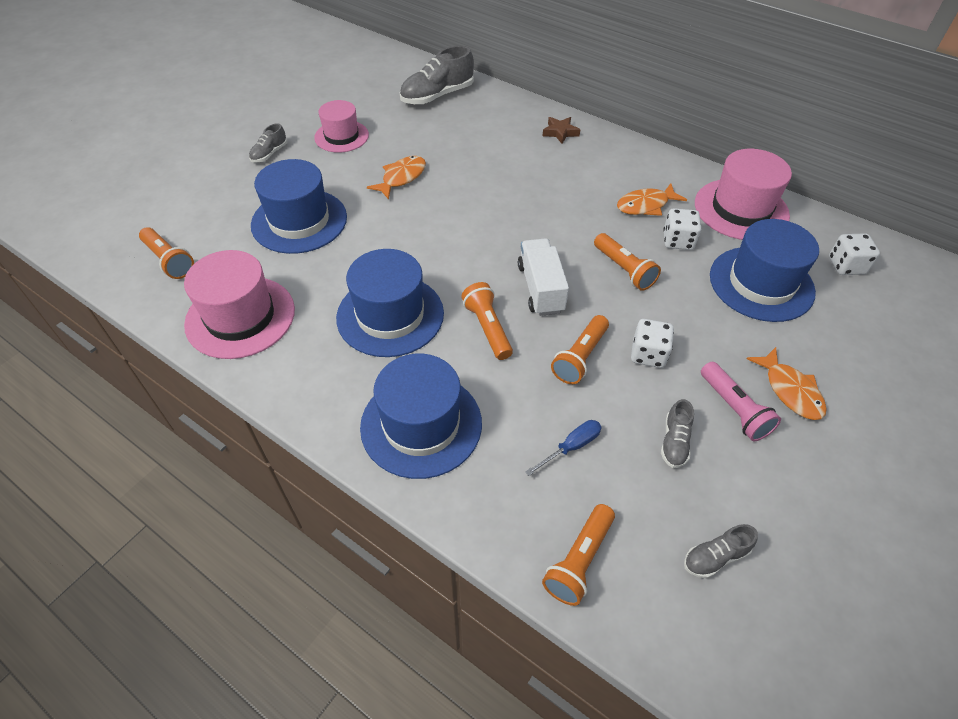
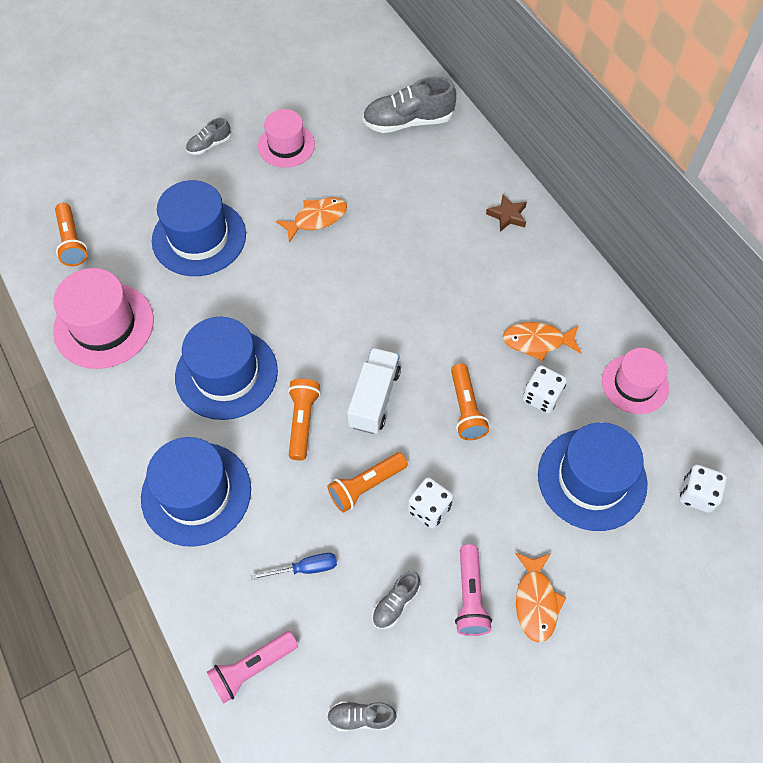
camera: 25 degrees right, 10 degrees up
orange flashlight [542,504,615,606] -> pink flashlight [207,631,298,704]
pink hat [695,149,792,240] -> pink hat [602,348,669,414], size x0.65

